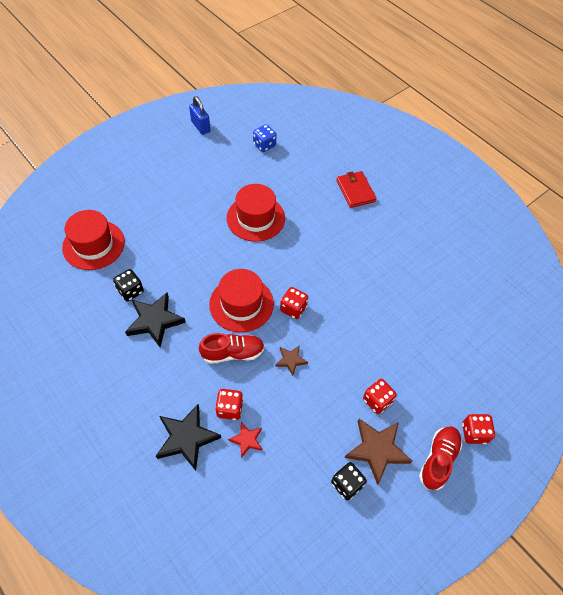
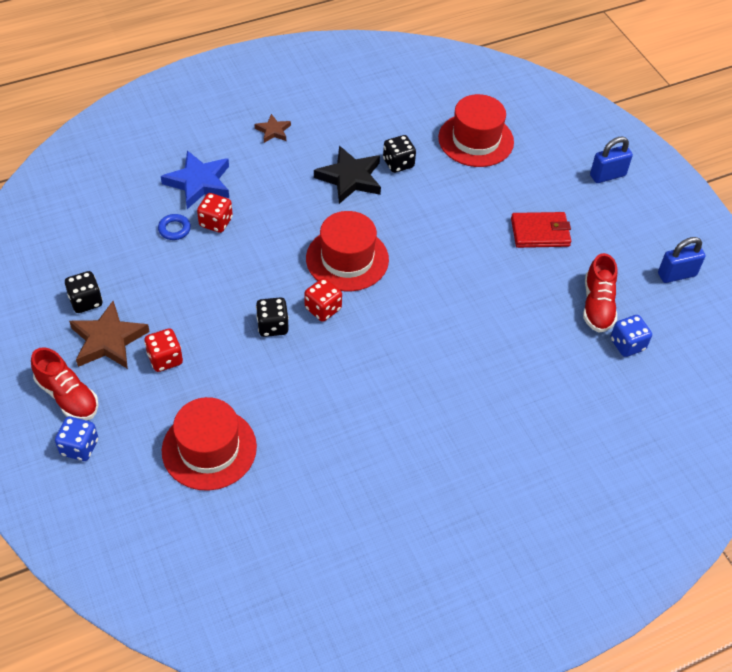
camera: 105 degrees right, 5 degrees down
black star [156,404,221,471] -> blue star [161,150,229,209]
red shoe [199,333,265,364] -> red shoe moved to [583,253,617,332]
red hat [227,184,285,242] -> red hat moved to [162,397,257,491]
red star [228,422,262,458] -> blue ring [158,214,191,240]
brown star [275,345,308,376] -> brown star moved to [254,114,291,143]
red wallet [336,171,376,208] -> red wallet moved to [511,212,571,248]
red dice [462,414,495,444] -> blue dice [55,416,98,461]
none -> black dice [256,297,289,337]
none -> blue padlock [590,137,633,183]

